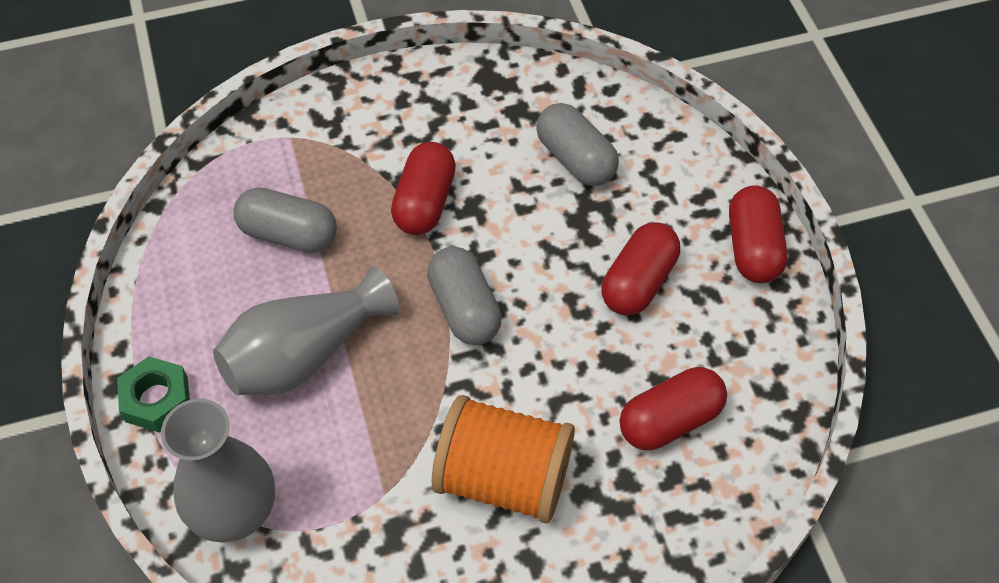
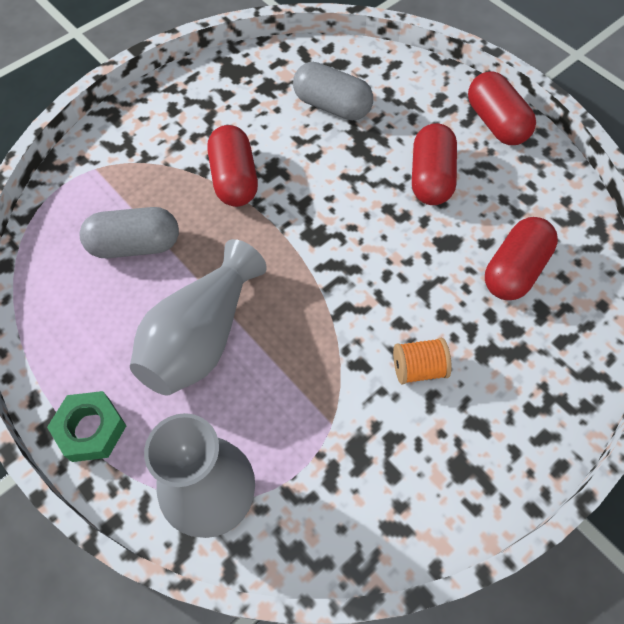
camera: 25 degrees left, 5 degrees up
grey capsule [427,247,502,345] -> none
orange spool [432,395,575,523] -> orange spool [393,338,452,384], size x0.47

